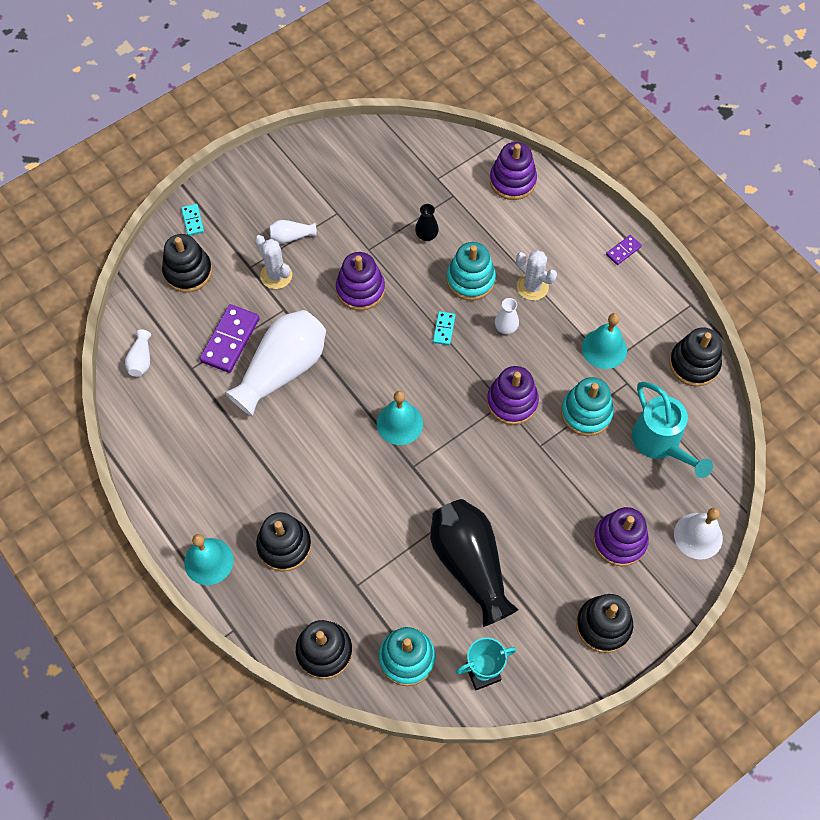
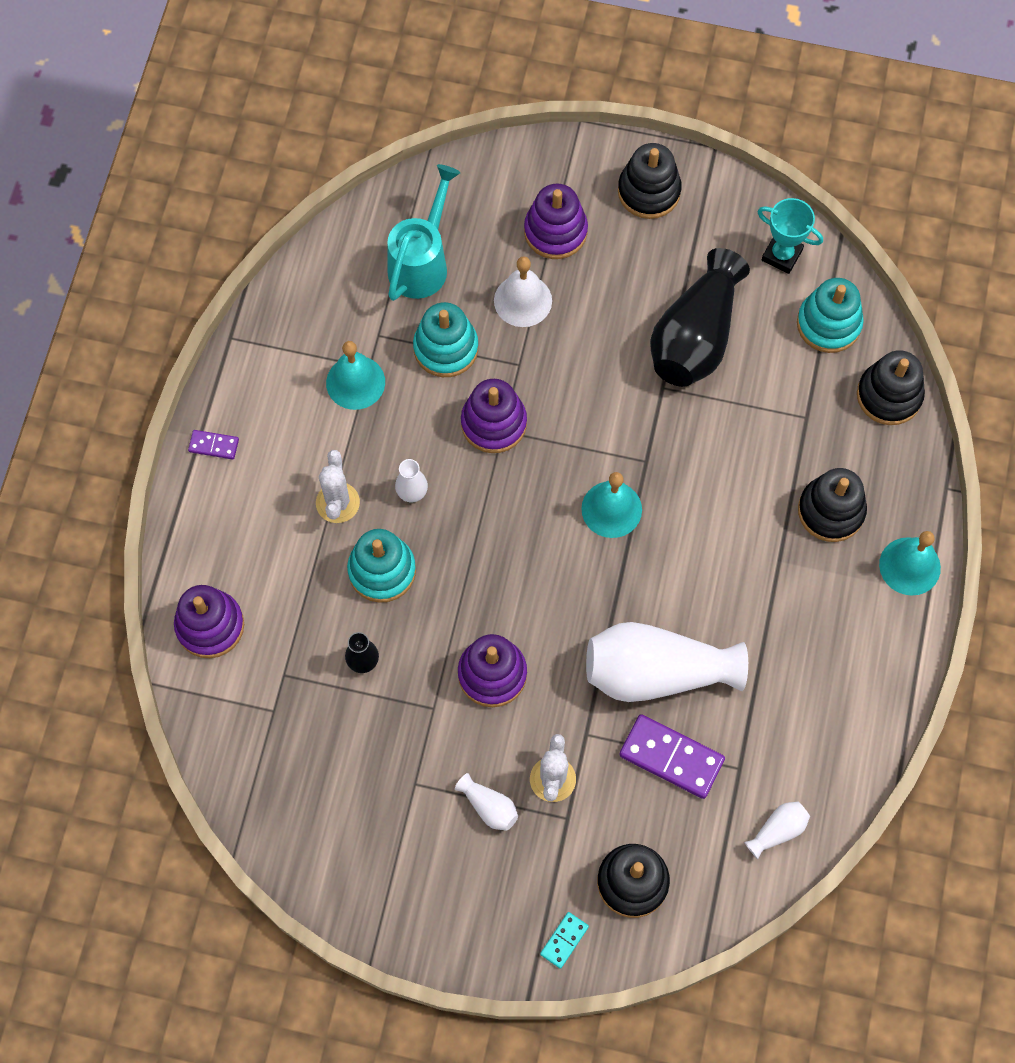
camera: 130 degrees left, 5 degrees up
purple domino [200,304,260,373] -> purple domino turned 45 degrees clockwise [619,714,725,799]
turquoise domino [433,311,456,345] -> none
black stacking toy [669,327,722,386] -> none
white bell [674,508,723,559] -> white bell moved to [494,256,552,327]

